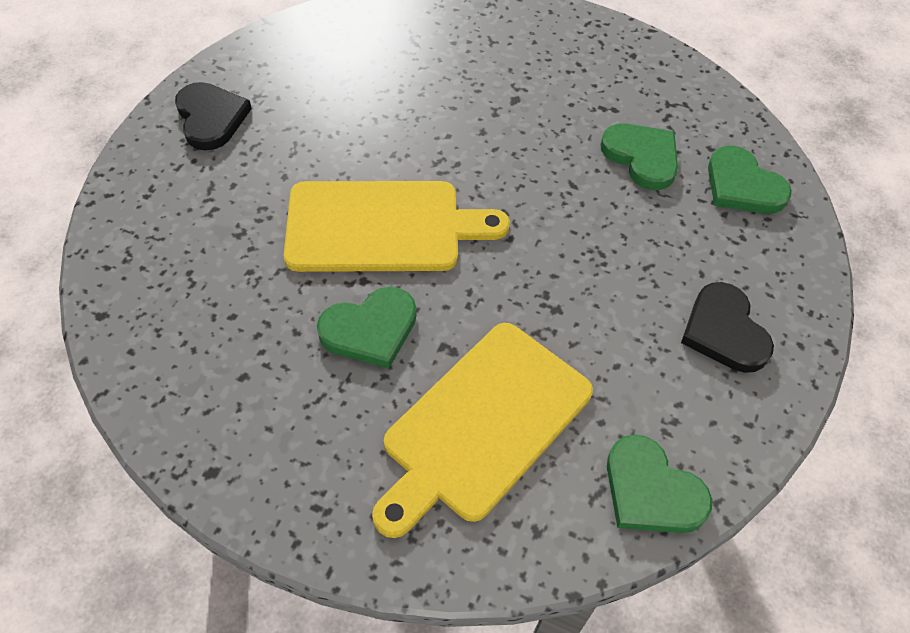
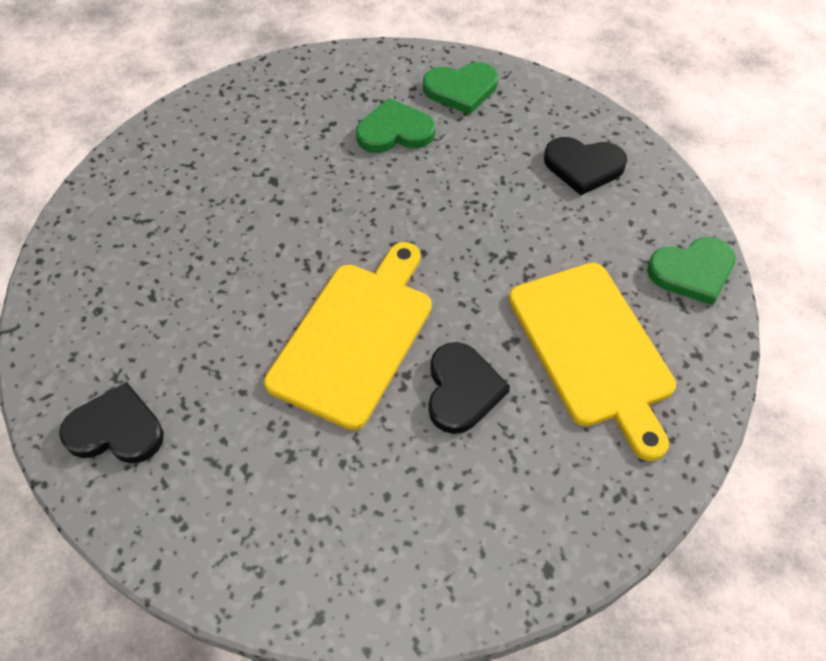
camera: 60 degrees left, 0 degrees up
green heart [317,287,417,368] -> black heart [428,342,510,434]

